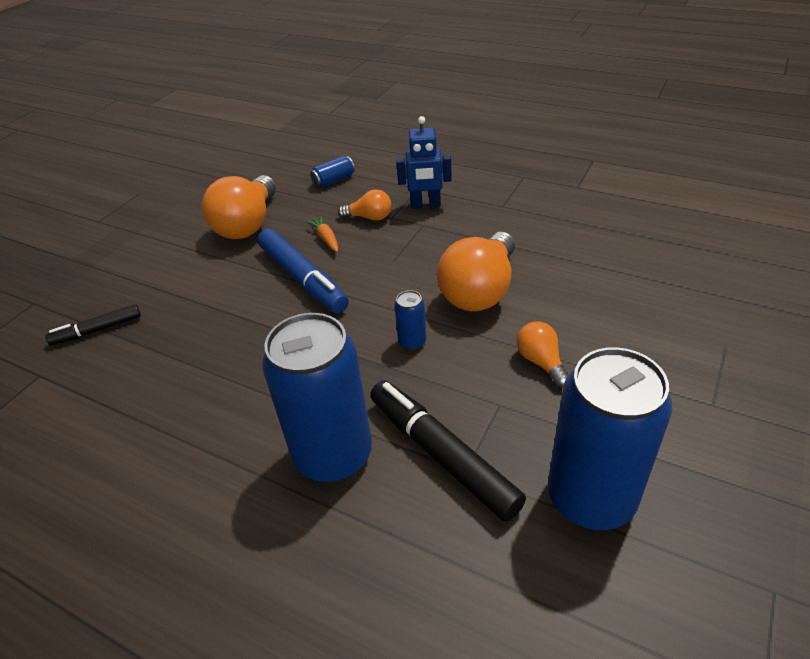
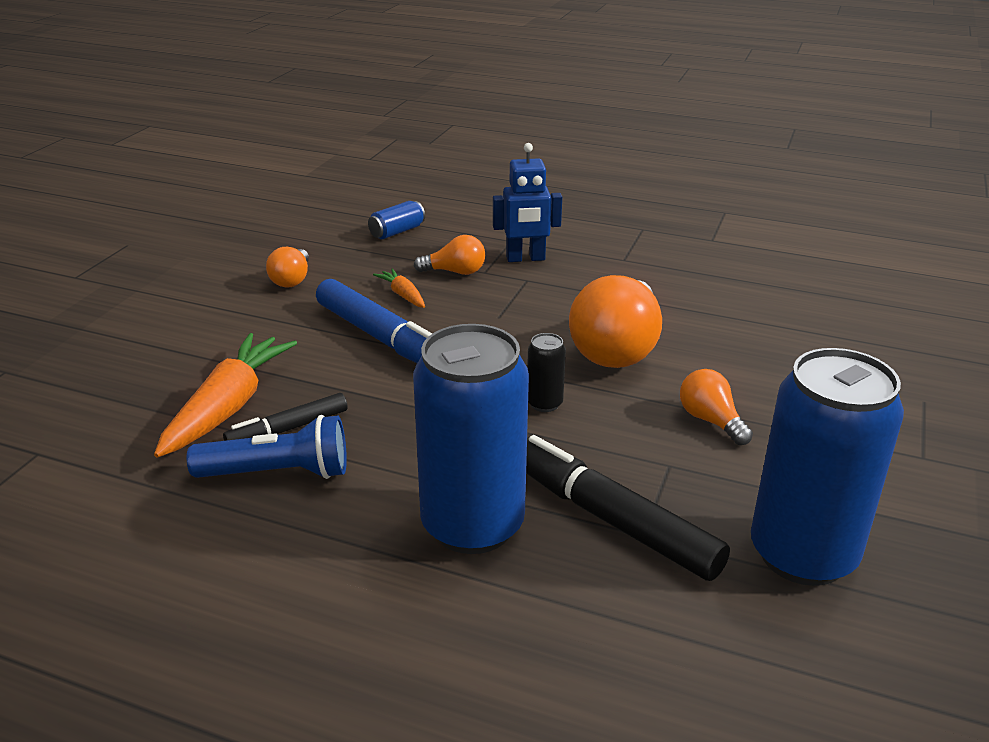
camera: 10 degrees left, 10 degrees down
black marker [45,304,141,345] -> black marker moved to [223,393,347,441]
orange light bulb [202,175,276,239] -> orange light bulb [266,247,309,288], size x0.51
blue can [394,290,426,350] -> black can [527,333,566,412]
none -> orange carrot [154,333,297,458]
none -> blue flashlight [187,415,347,479]

